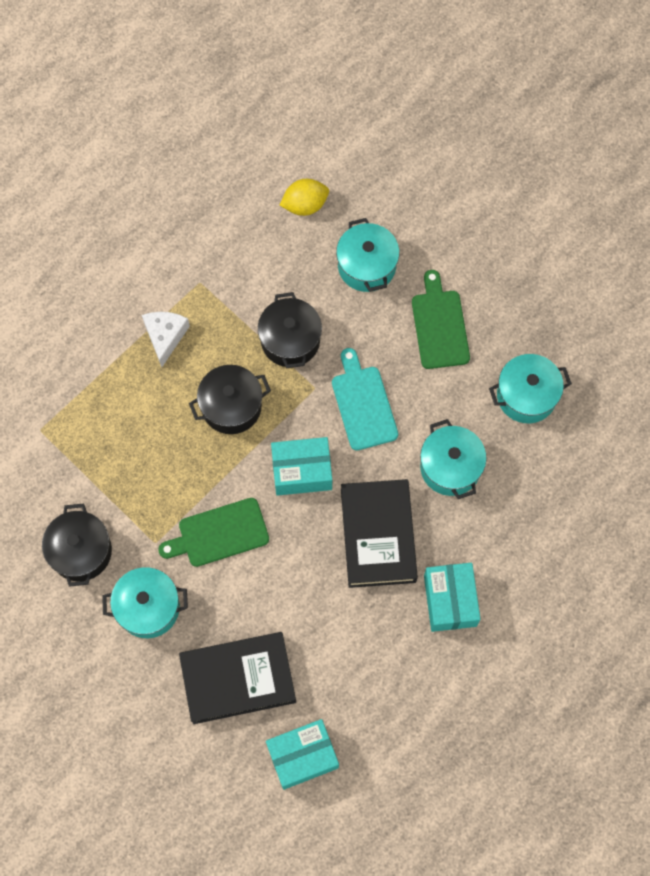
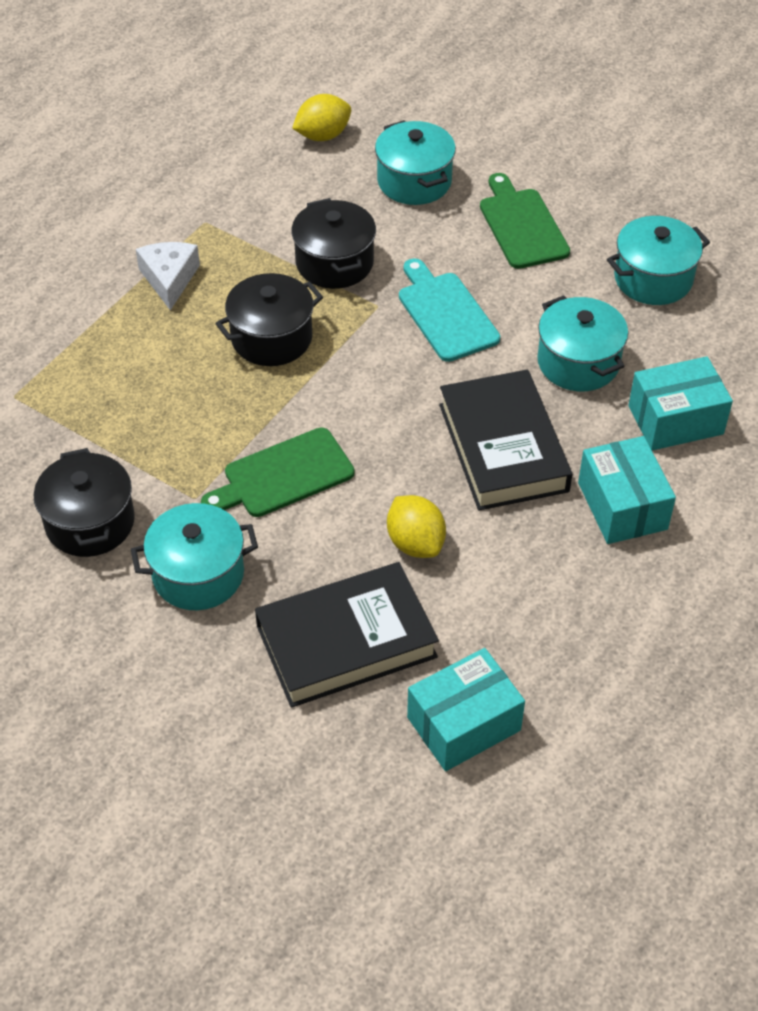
camera: 10 degrees left, 20 degrees down
turquoise box [271,437,332,496] -> turquoise box moved to [628,356,733,450]
none -> yellow lemon [387,495,446,558]

